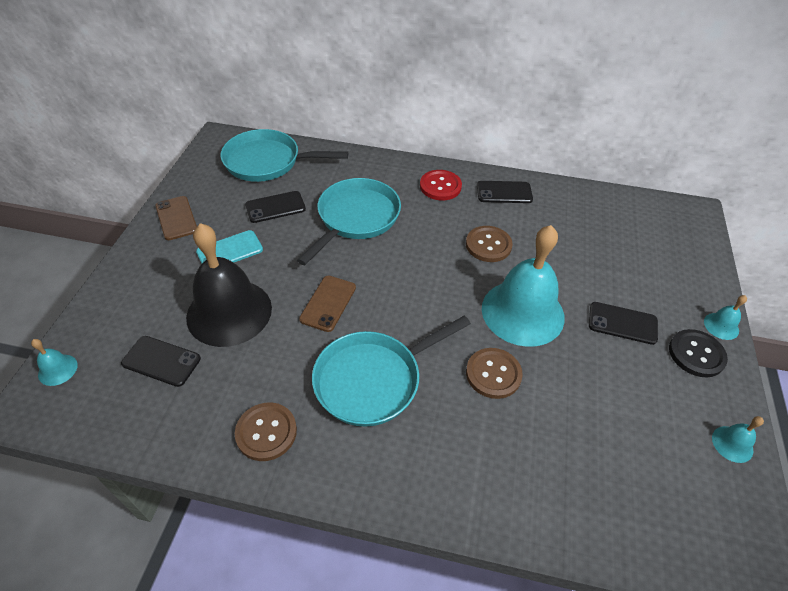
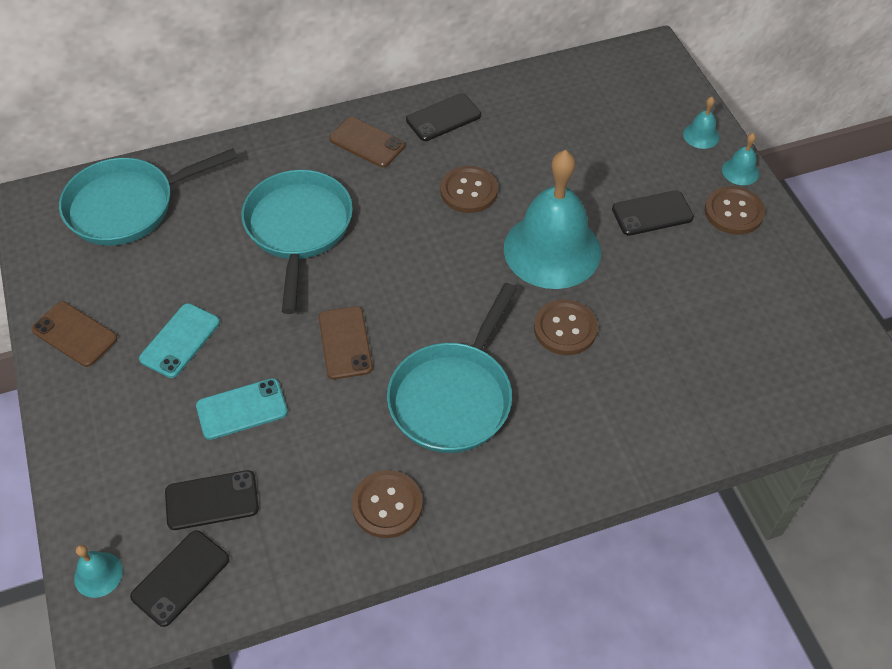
camera: 30 degrees left, 5 degrees up
black bell [186,223,272,347] -> turquoise phone [196,378,288,440]
black phone [245,191,306,223] -> black phone moved to [130,530,229,627]
red button [420,170,462,200] -> brown phone [329,117,405,168]
black button [669,329,728,377] -> brown button [705,186,765,235]
turquoise bell [712,416,764,463] -> turquoise bell moved to [683,97,719,149]

